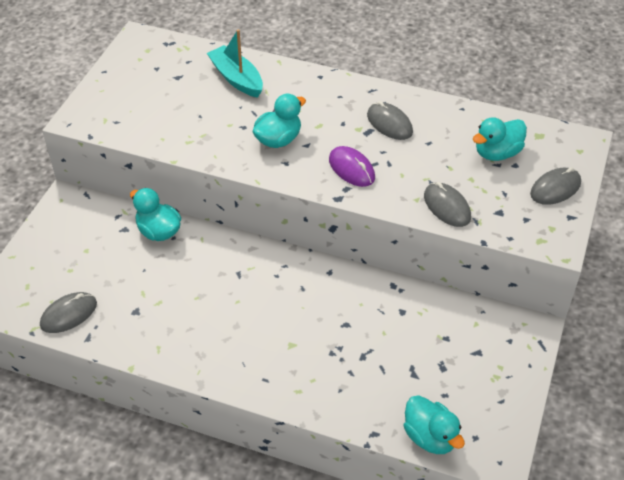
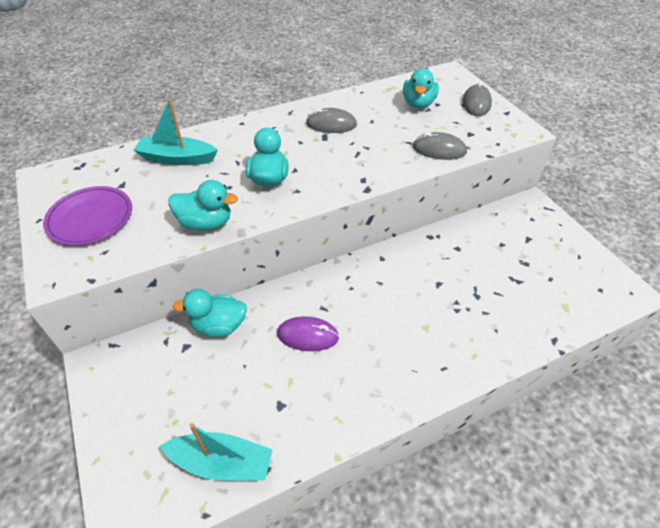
camera: 45 degrees left, 0 degrees up
grey mouse [40,292,97,333] -> turquoise boat [160,423,273,480]
purple mouse [329,146,375,187] -> purple mouse moved to [277,316,339,351]
turquoise duck [404,395,465,454] -> turquoise duck moved to [168,180,238,231]
none -> purple plate [43,186,132,245]

